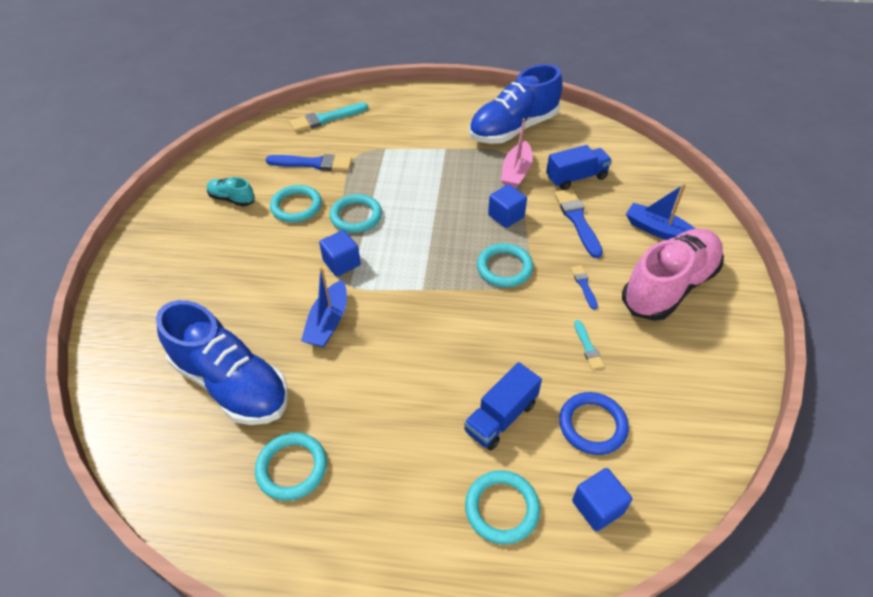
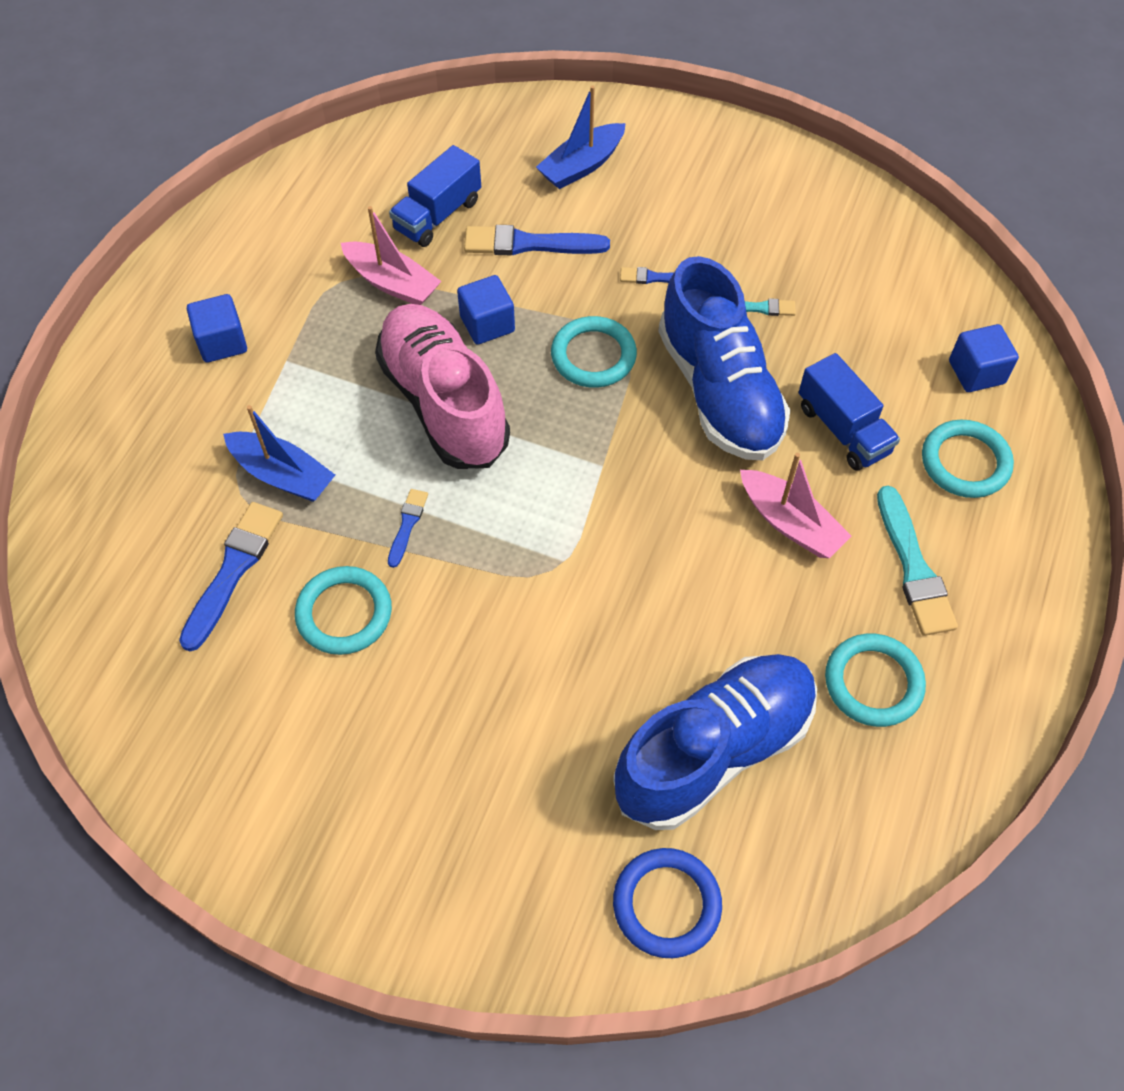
camera: 75 degrees left, 10 degrees up
turquoise shoe [207,177,255,207] -> none
turquoise brush [290,102,368,132] -> turquoise brush moved to [877,486,958,636]
blue boat [301,267,347,347] -> blue boat moved to [223,405,335,502]
blue cube [319,230,361,276] -> blue cube moved to [187,294,247,363]
turquoise ring [330,194,382,233] -> blue brush [388,489,428,568]
blue shoe [469,64,563,144] -> blue shoe moved to [658,256,790,461]
blue truck [546,145,612,190] -> blue truck turned 135 degrees counterclockwise [389,145,481,247]
blue ring [559,392,629,455] -> blue ring moved to [613,848,722,958]
pink shoe [622,229,724,321] -> pink shoe moved to [375,304,510,469]
none -> pink boat [740,453,852,558]

